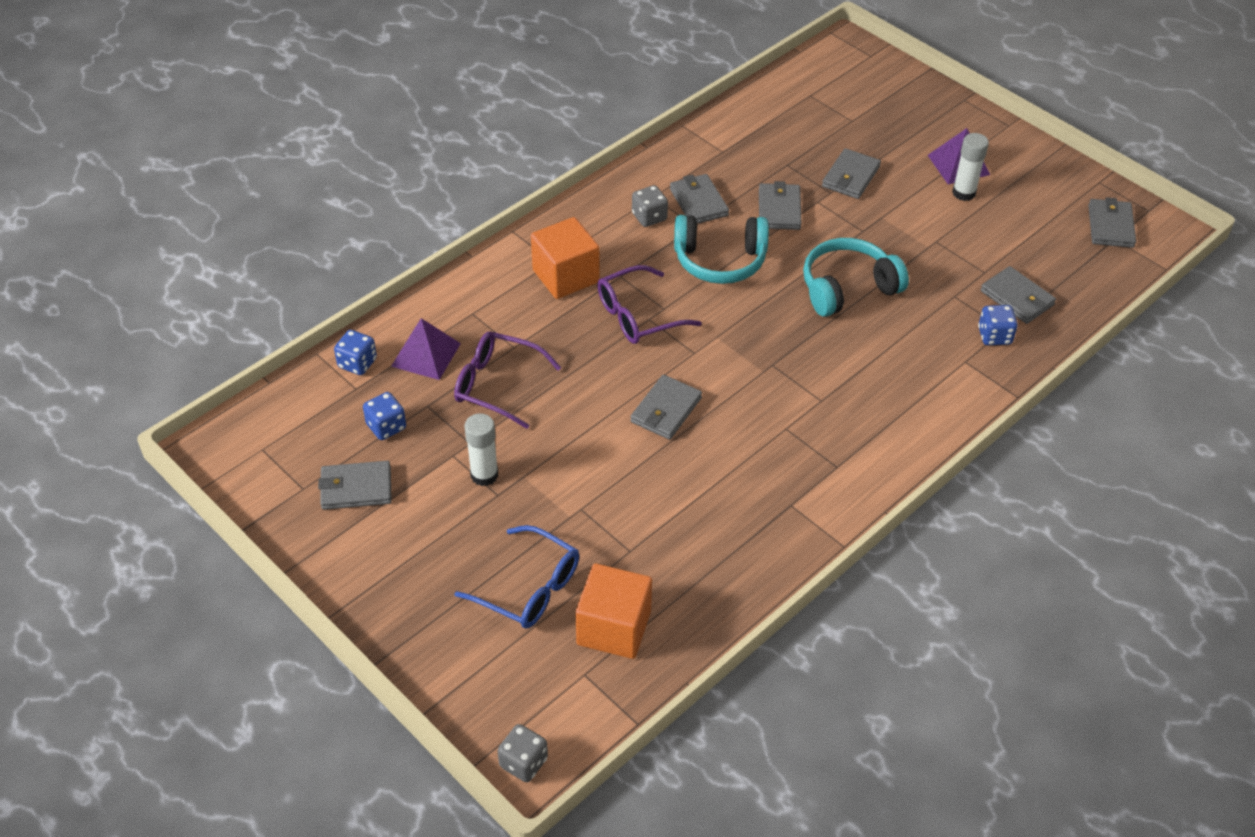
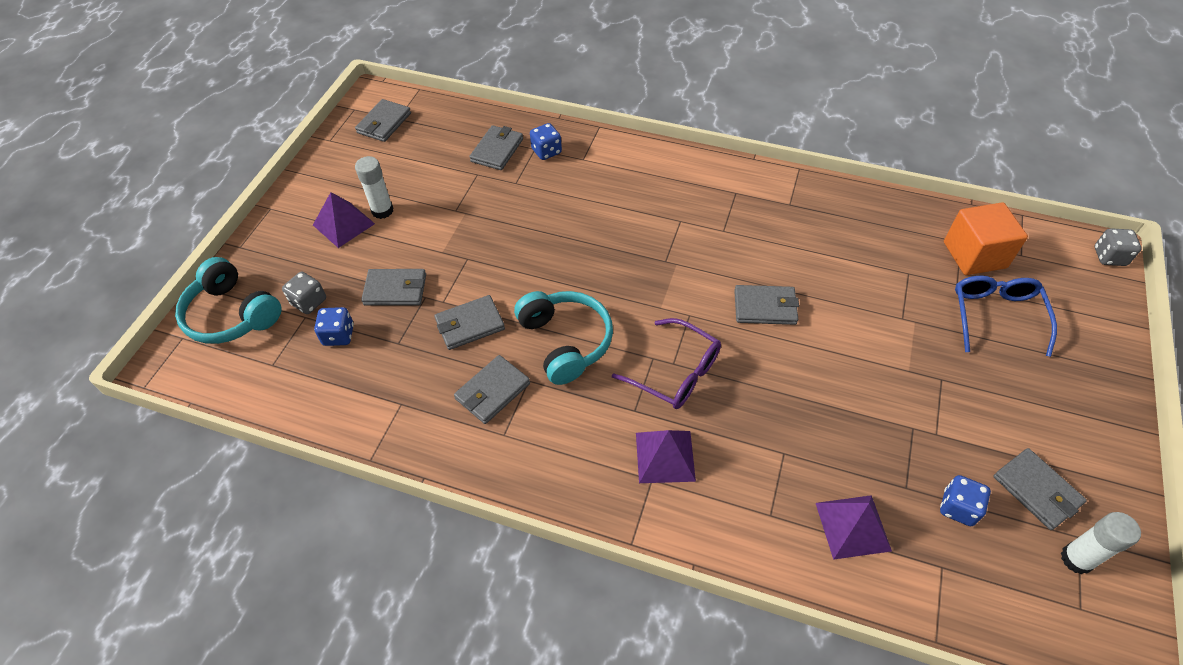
camera: 115 degrees left, 5 degrees up
blue dice [334,330,377,375] -> blue dice moved to [314,307,354,346]
purple glasses [454,331,561,429] -> none
white glue stick [464,413,498,486] -> white glue stick moved to [1061,512,1141,574]
orange cube [531,217,600,299] -> purple pyramid [636,430,696,483]
grey dice [632,185,668,227] -> grey dice moved to [282,272,326,314]
turquoise headphones [803,238,909,317] -> turquoise headphones moved to [175,257,282,344]
grey wallet [1088,197,1136,248] -> grey wallet turned 45 degrees counterclockwise [355,99,411,142]

